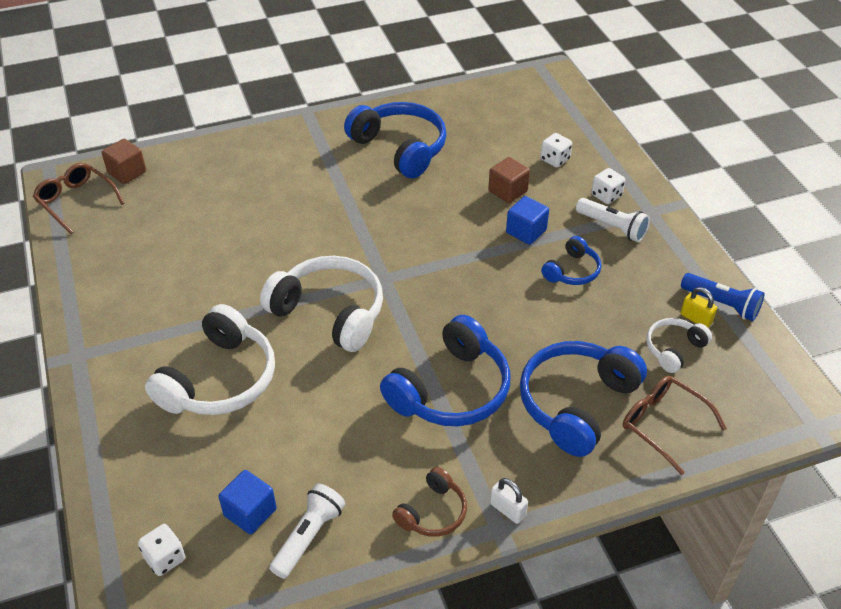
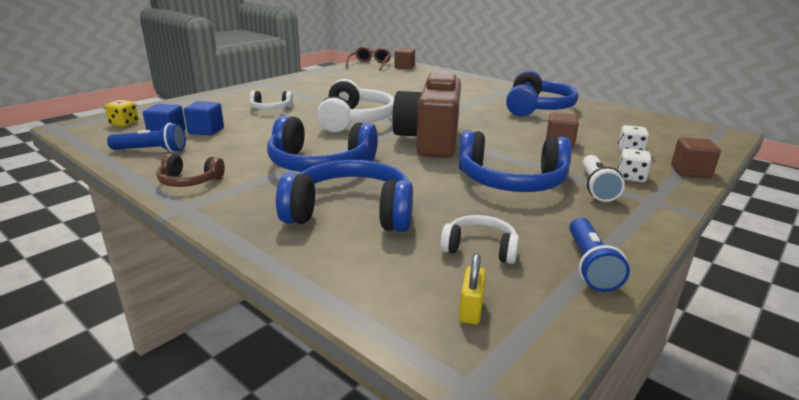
camera: 60 degrees right, 20 degrees down
white dice [138,524,186,576] -> yellow dice [105,100,139,127]
white headphones [145,304,275,415] -> white headphones [250,91,293,110], size x0.53
white flashlight [269,483,345,579] -> blue flashlight [107,123,186,153]
white padlock [490,478,528,524] -> none
blue cube [506,196,549,245] -> blue cube moved to [184,101,224,135]
blue headphones [541,236,601,285] -> blue headphones [459,130,571,192], size x1.90
brown glasses [623,376,727,475] -> none
yellow padlock [681,287,717,327] -> yellow padlock moved to [459,253,486,325]
none -> brown camera [392,71,461,158]
none -> brown cube [671,137,721,178]

